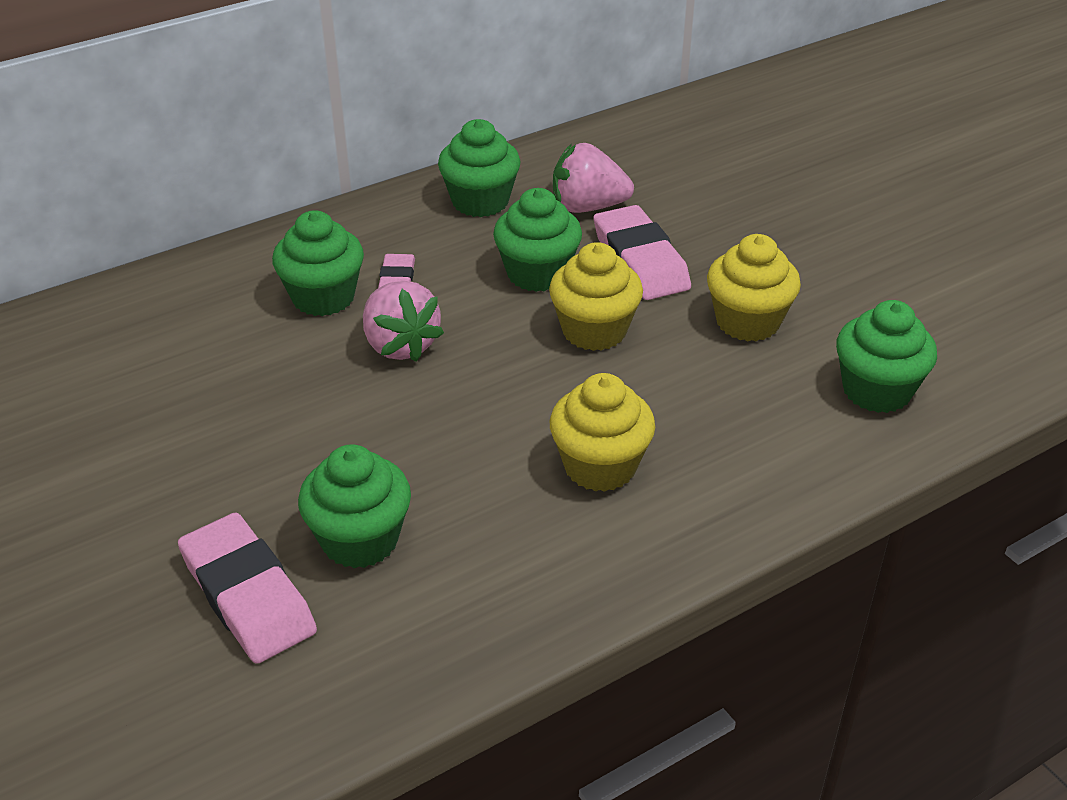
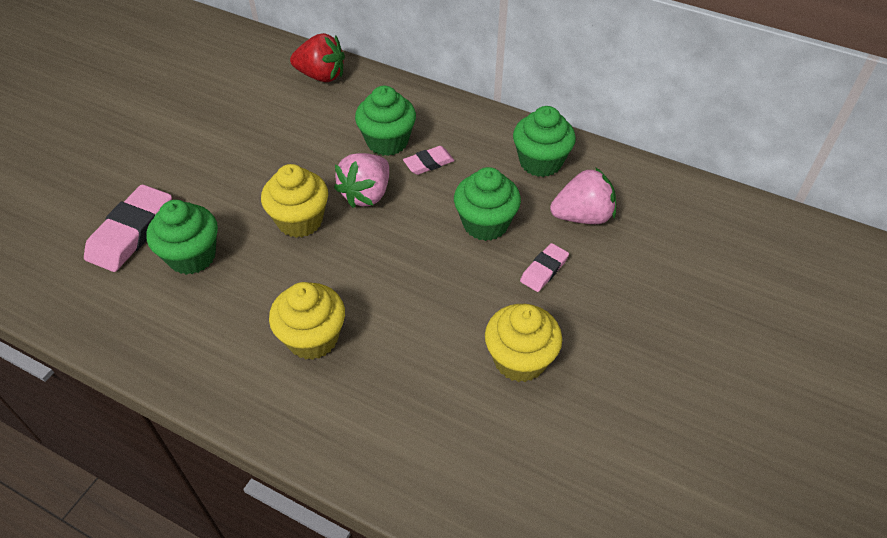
camera: 60 degrees right, 10 degrees up
yellow cupcake [549,242,643,351] -> yellow cupcake moved to [261,164,328,238]
pink strawberry [553,143,634,213] -> pink strawberry turned 105 degrees clockwise [550,167,616,224]
pink eraser [593,205,691,300] -> pink eraser [520,243,569,292], size x0.55
green cupcake [836,300,937,413] -> none
none -> red strawberry [290,33,345,82]

